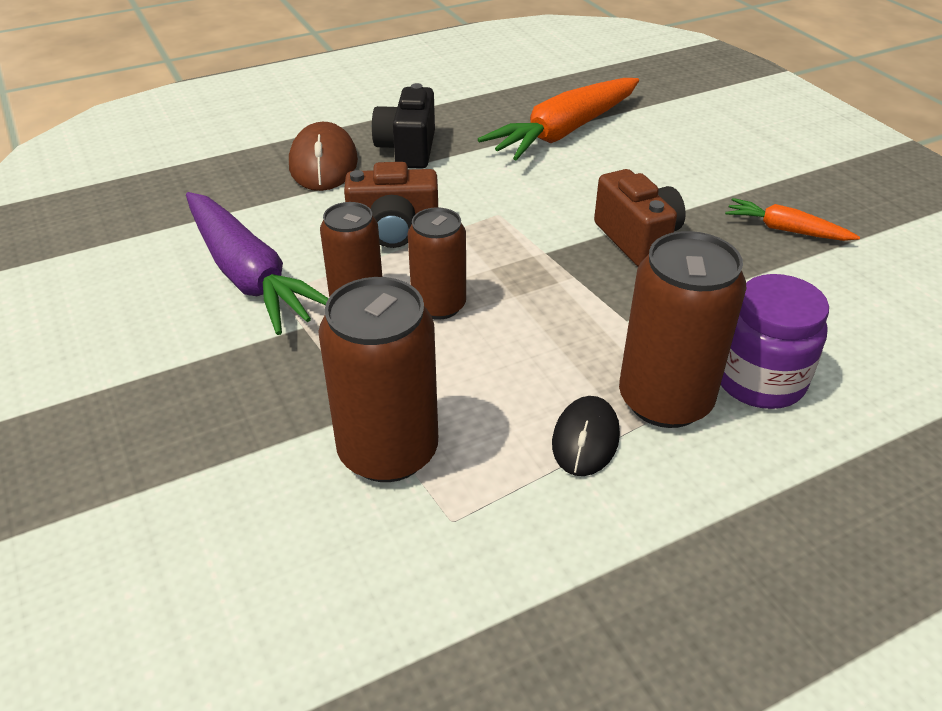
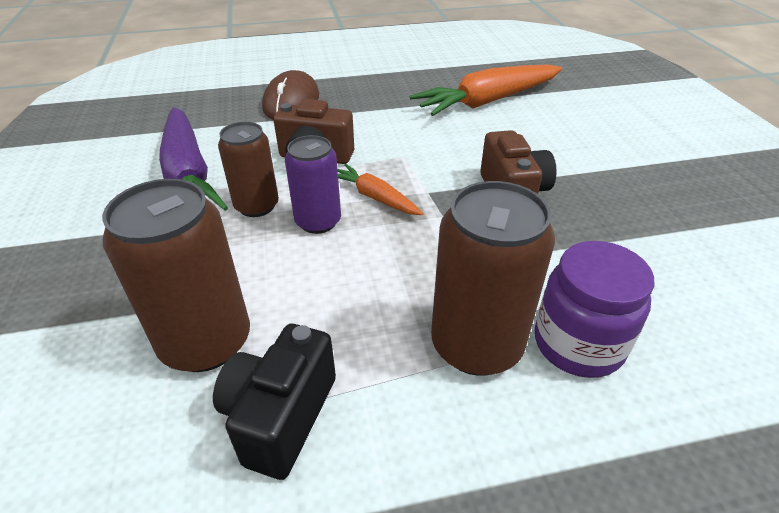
camera: 15 degrees right, 0 degrees up
black camera [372,83,435,169] -> black camera moved to [213,324,336,480]
brown can [408,207,466,320] -> purple can [285,135,341,234]
black mouse [552,396,620,476] -> none
orange carrot [725,198,860,241] -> orange carrot moved to [337,164,424,215]

